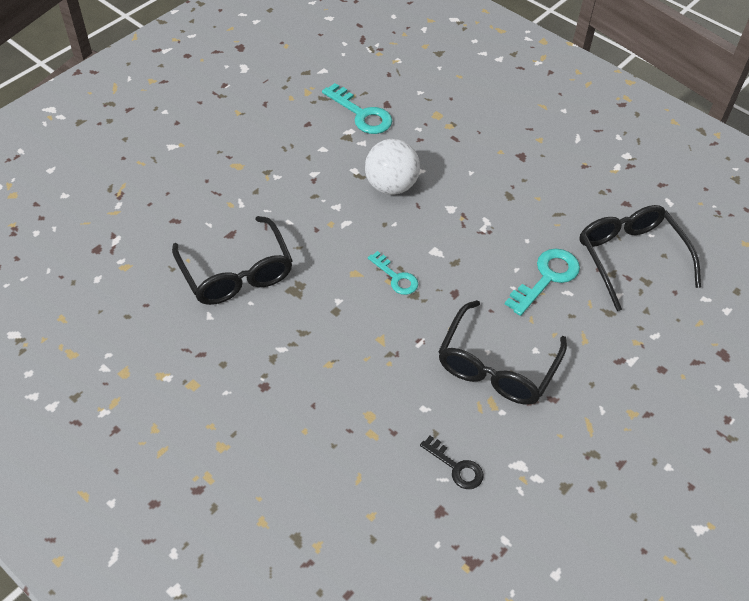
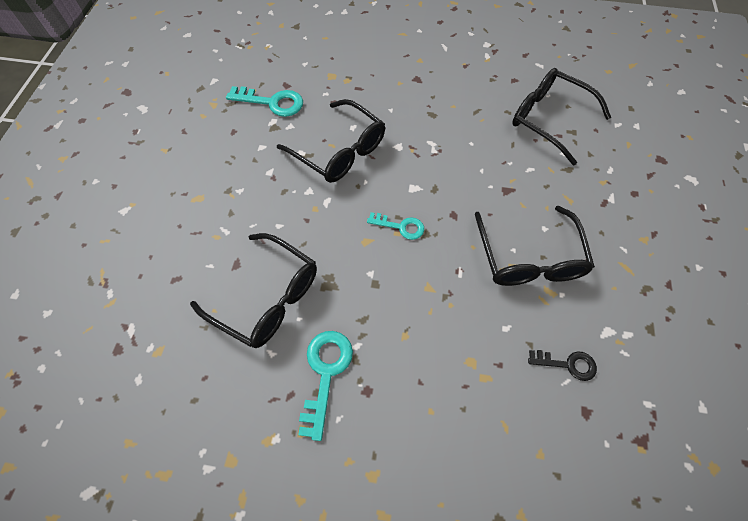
camera: 30 degrees left, 10 degrees up
white ball [365,139,420,195] -> black glasses [277,99,385,183]
turquoise key [505,249,580,316] -> turquoise key moved to [298,331,353,441]

